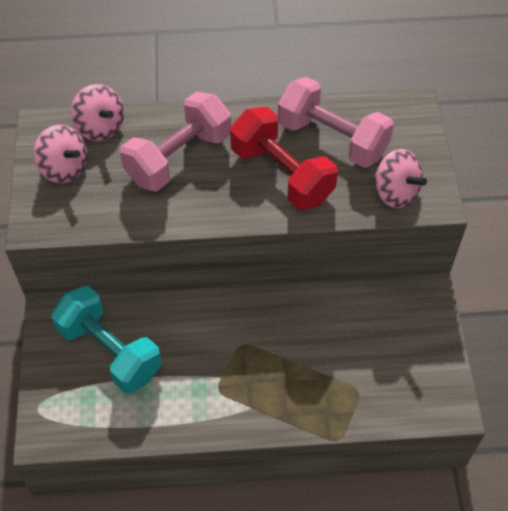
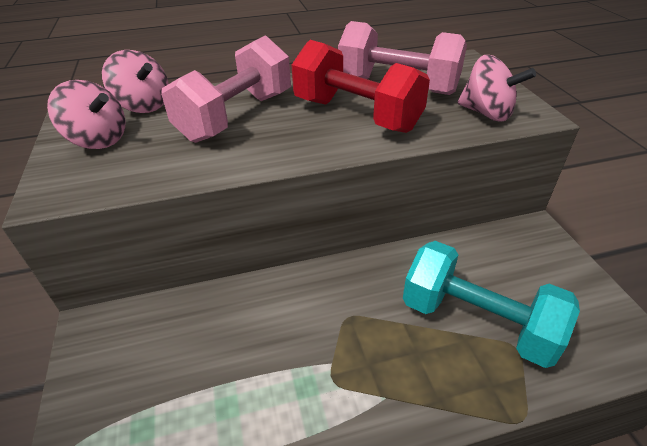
camera: 10 degrees left, 15 degrees down
turquoise dumbbell [51,286,162,394] -> turquoise dumbbell moved to [403,241,580,368]

